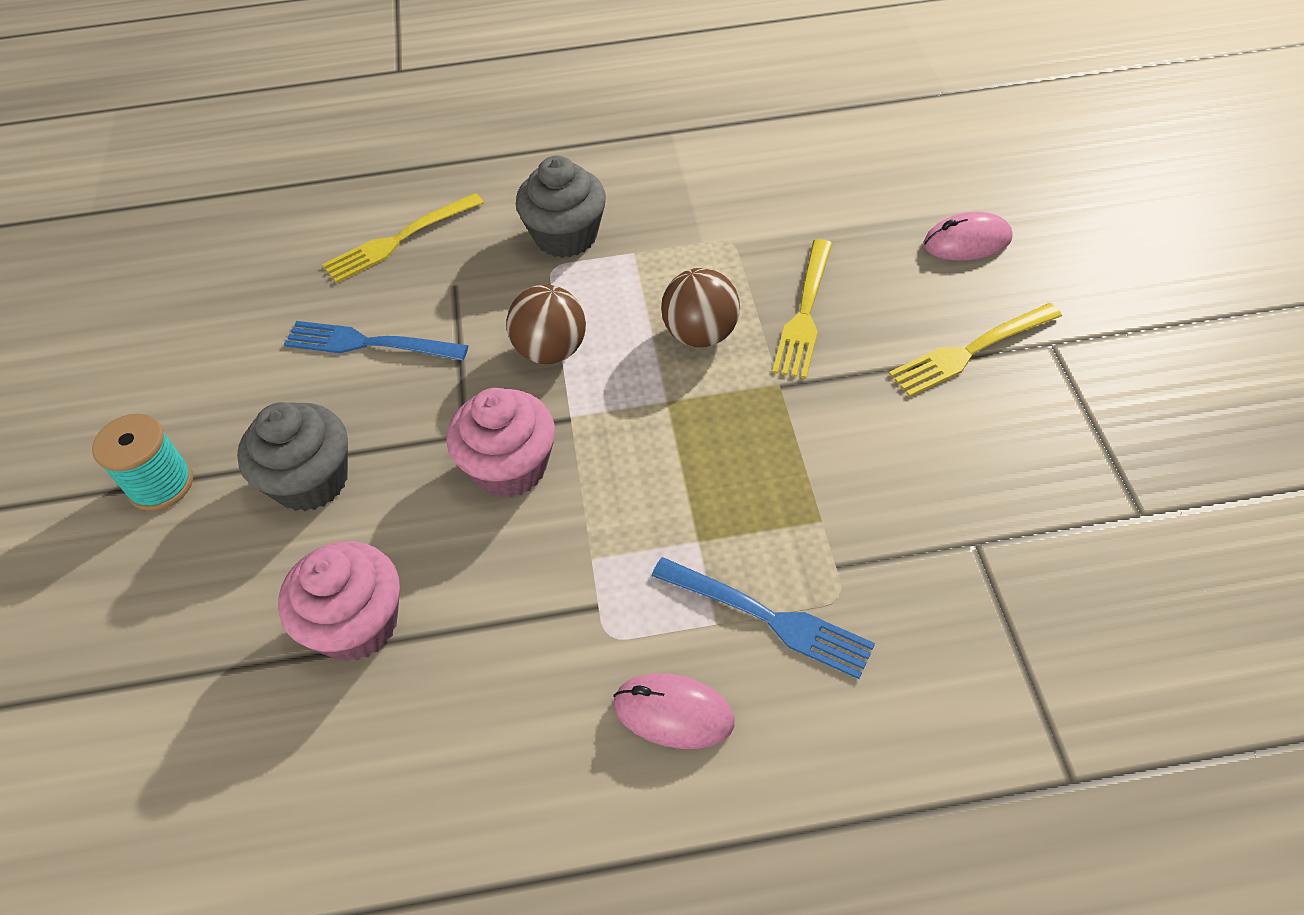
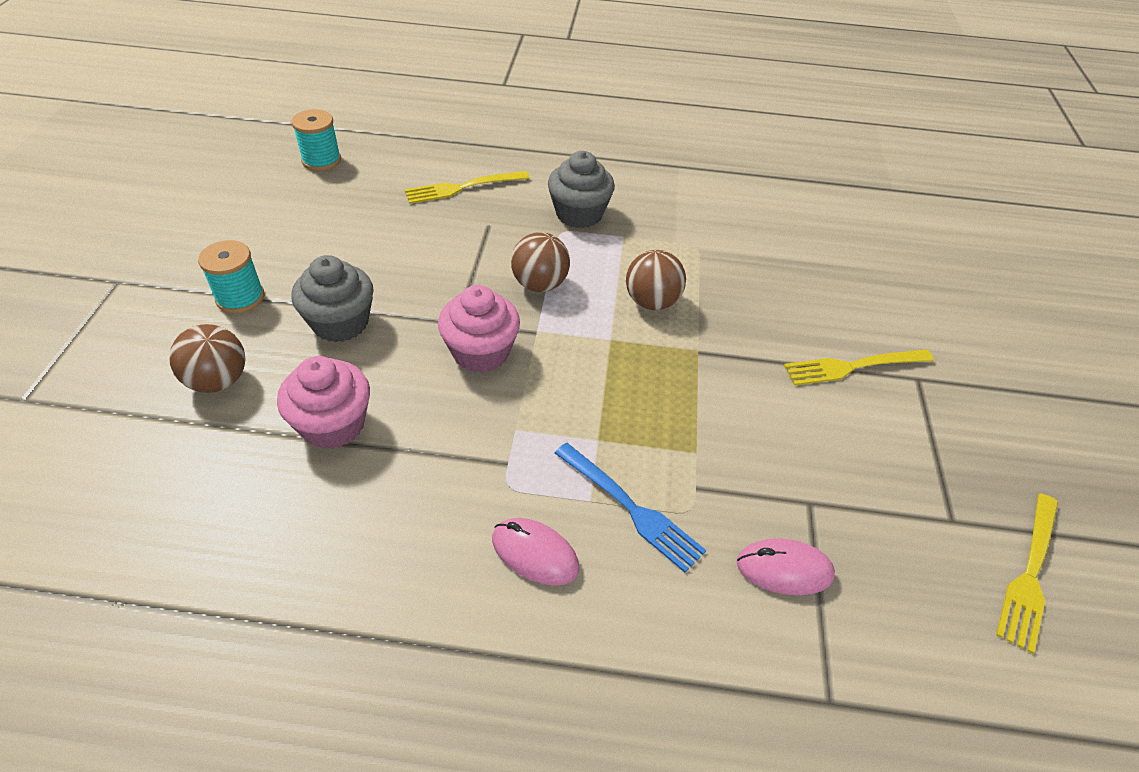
camera: 10 degrees right, 5 degrees down
blue fork [284,321,468,361] -> none
yellow fork [772,239,832,379] -> yellow fork moved to [996,493,1058,654]
pink mouse [923,212,1013,260] -> pink mouse moved to [737,538,835,595]
none -> brown ball [169,324,246,393]
none -> turquoise spool [292,109,341,171]

